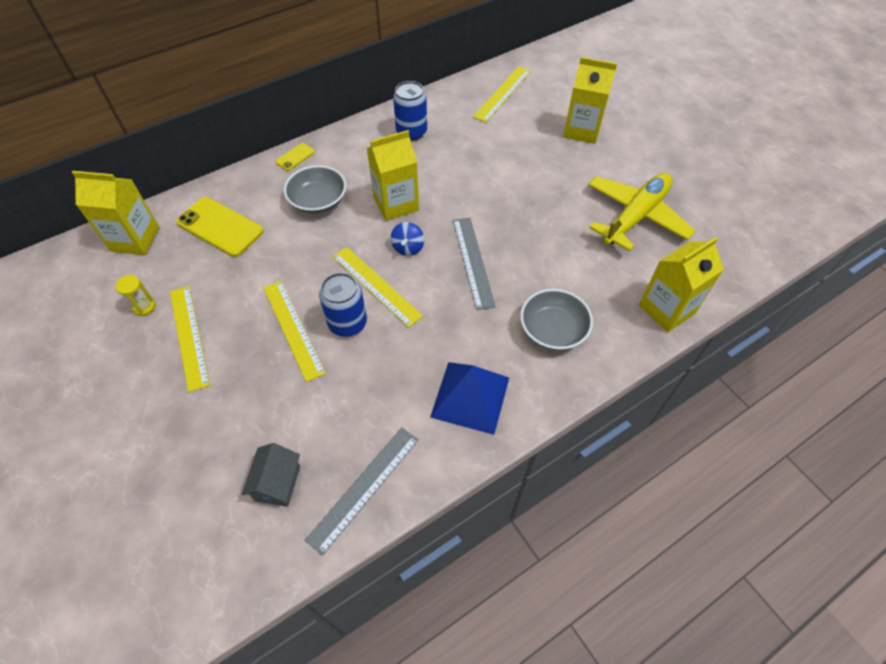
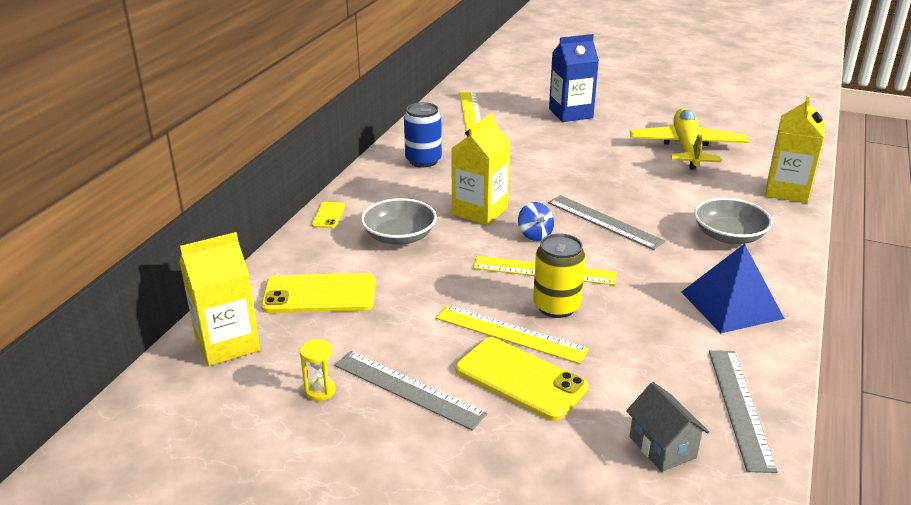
camera: 35 degrees left, 25 degrees down
yellow ruler [170,286,210,392] -> grey ruler [334,351,487,430]
blue can [319,273,367,337] -> yellow can [533,233,586,318]
yellow carton [563,57,617,144] -> blue carton [549,34,599,122]
none -> yellow phone [455,337,588,421]

